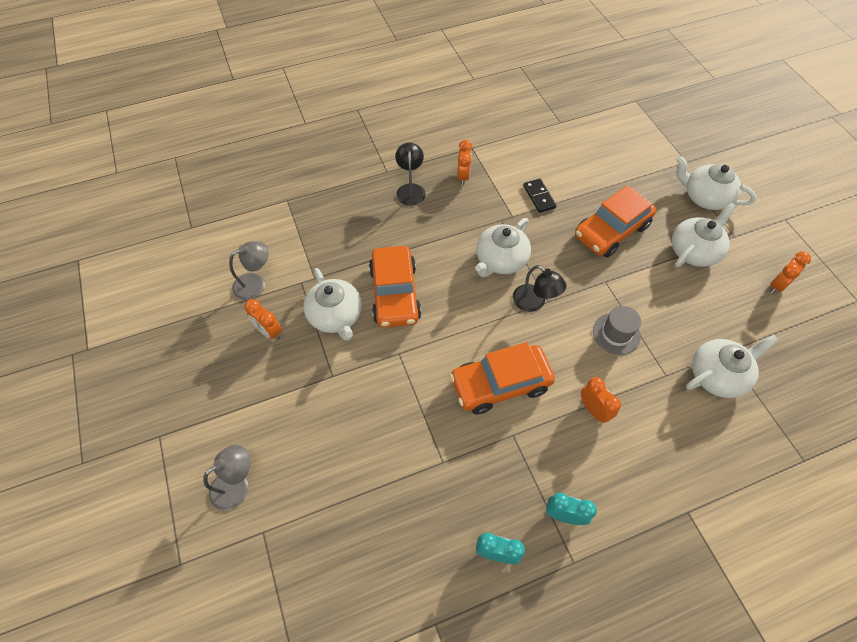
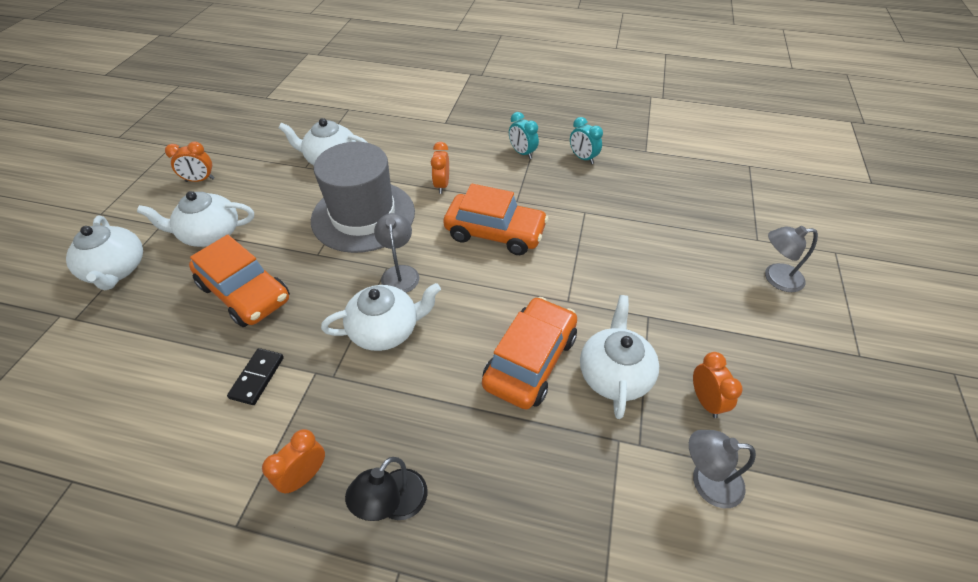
camera: 145 degrees left, 10 degrees down
black lamp [513,265,567,312] -> grey lamp [374,213,419,293]
orange car [575,185,656,257] -> orange car turned 45 degrees clockwise [189,235,290,327]
grey hat [593,306,641,355] -> grey hat [311,142,415,253], size x2.14

